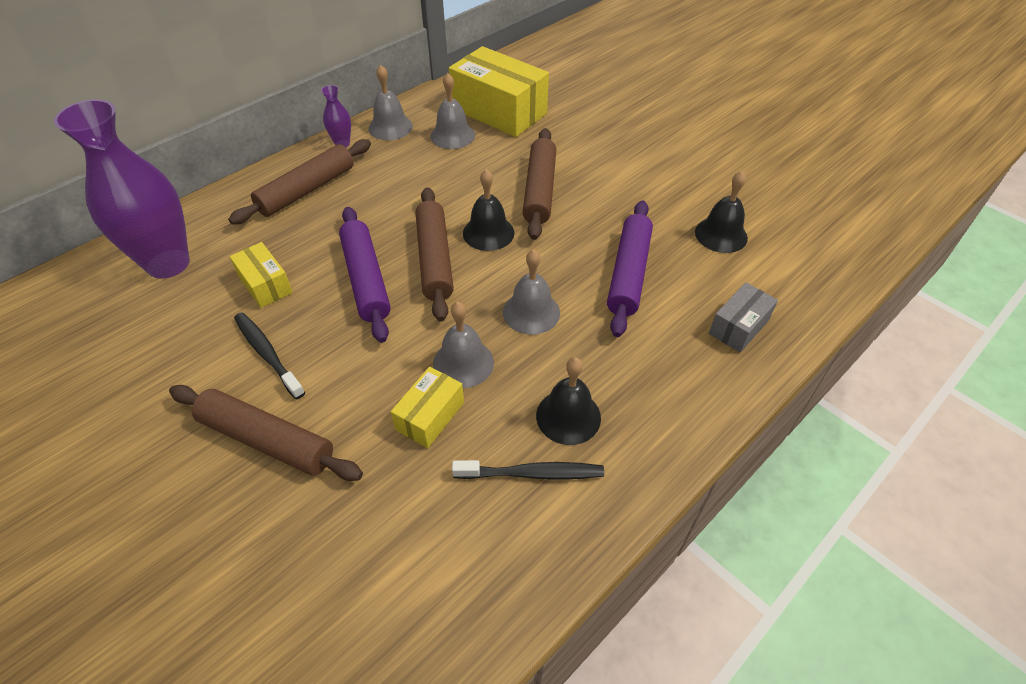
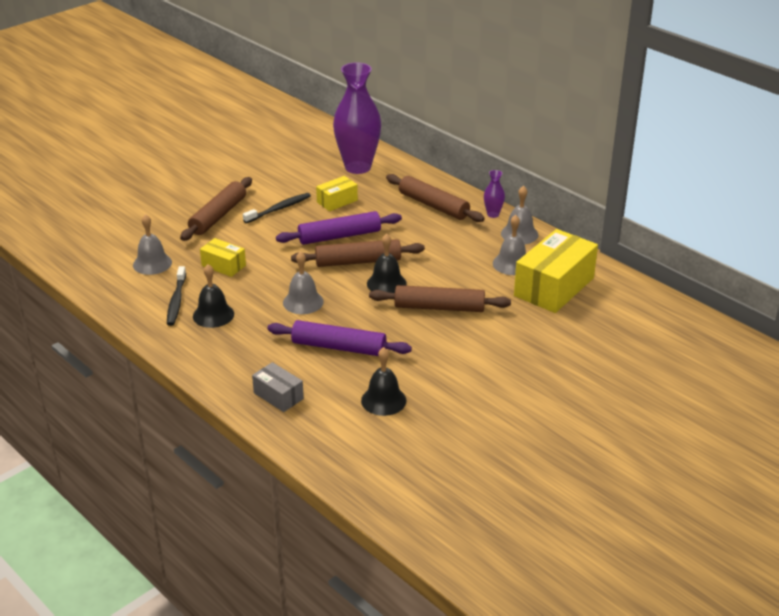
camera: 90 degrees right, 15 degrees down
grey bell [433,302,494,388] -> grey bell moved to [133,214,172,275]

